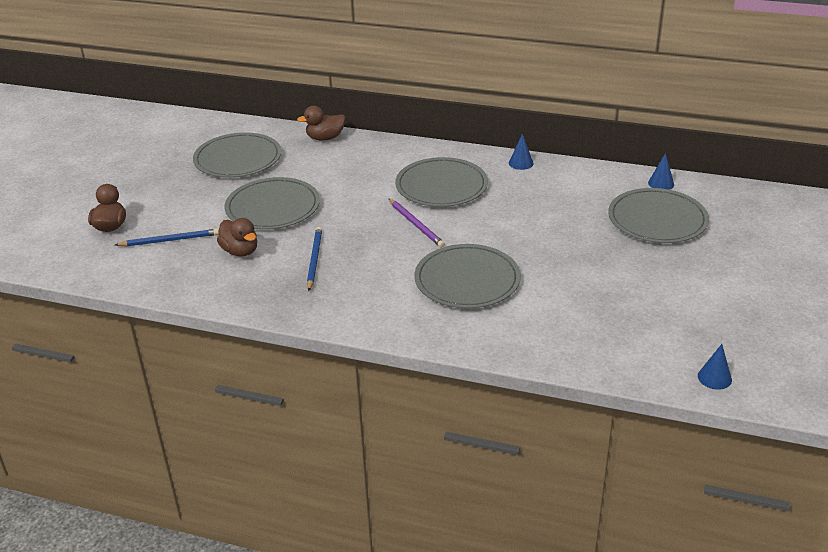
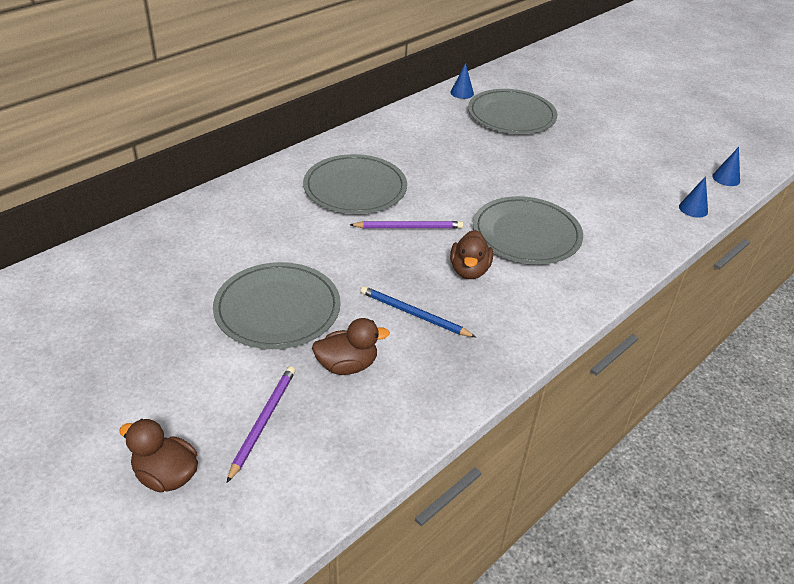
camera: 65 degrees left, 5 degrees up
blue pencil [115,229,219,247] -> purple pencil [227,366,295,483]
grey plate [193,132,281,178] -> none
brown duck [297,106,345,141] -> brown duck moved to [450,230,493,279]
blue cone [509,134,533,170] -> blue cone moved to [679,176,708,218]

